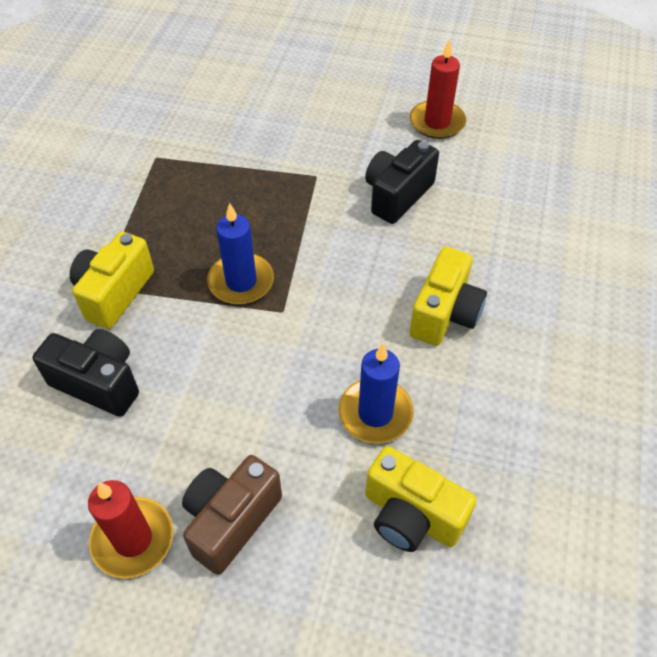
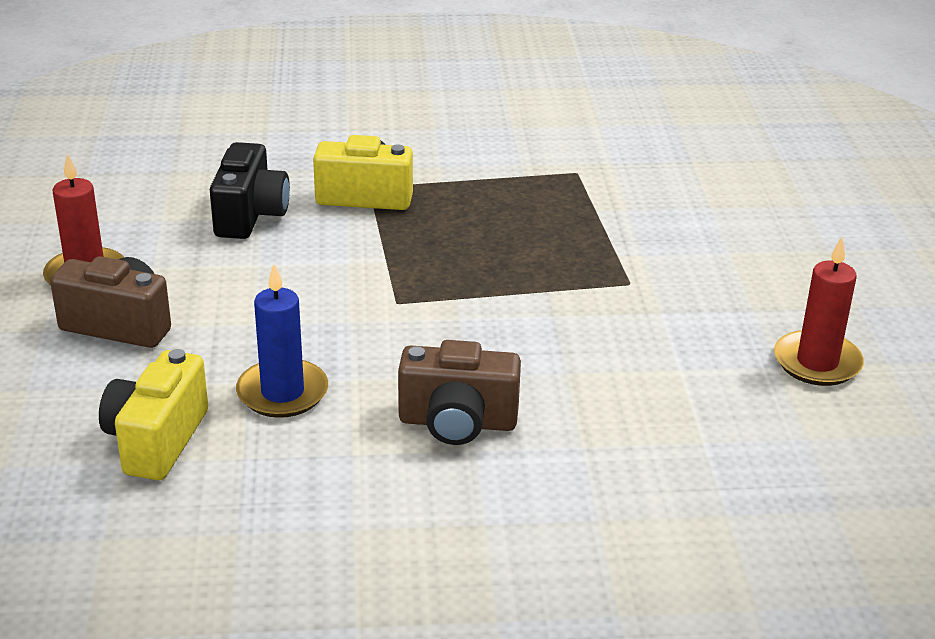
camera: 70 degrees right, 20 degrees down
blue candle [207,203,274,305] -> none
black camera [365,140,439,224] -> none
yellow camera [410,247,487,346] -> brown camera [398,340,521,445]

